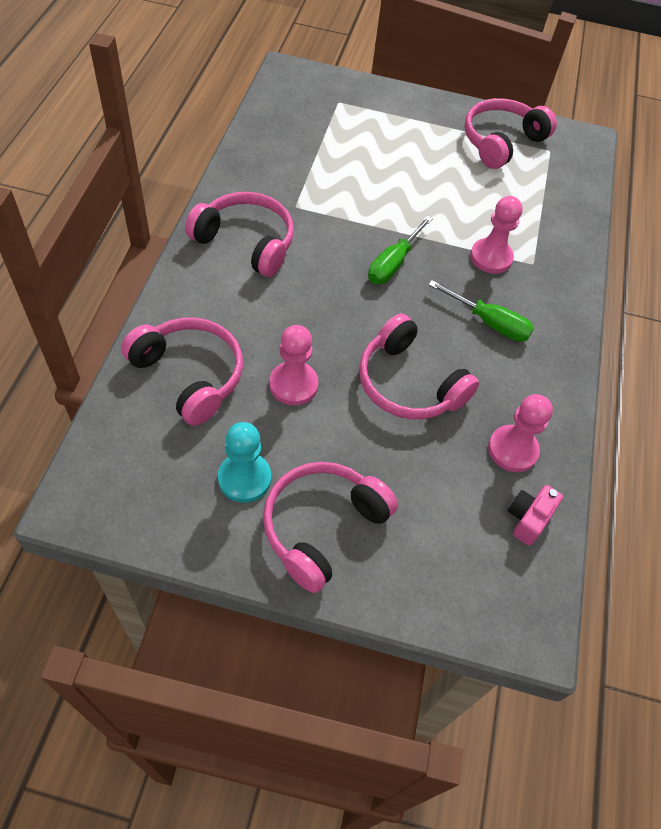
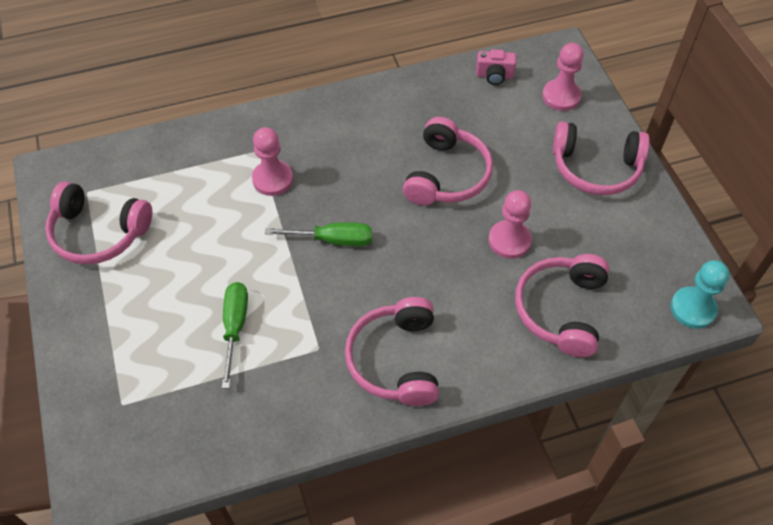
camera: 115 degrees left, 0 degrees up
turquoise pawn [218,422,271,503] -> turquoise pawn moved to [670,260,729,329]
green screwdriver [428,280,534,342] -> green screwdriver moved to [222,282,248,388]
pink pawn [488,394,553,472] -> pink pawn moved to [542,43,584,111]

